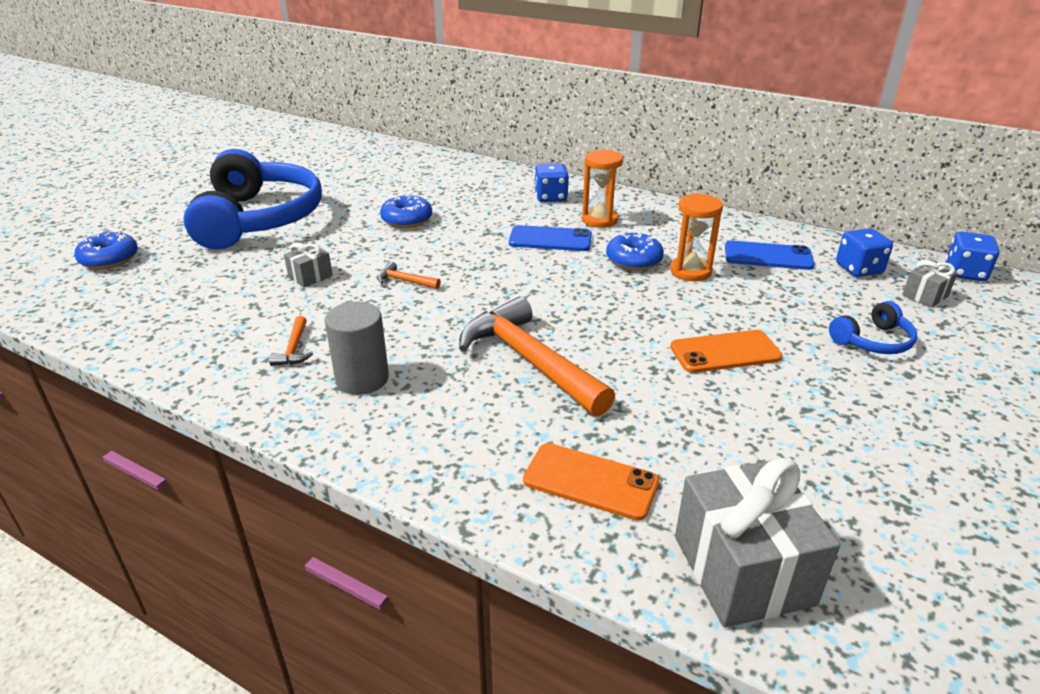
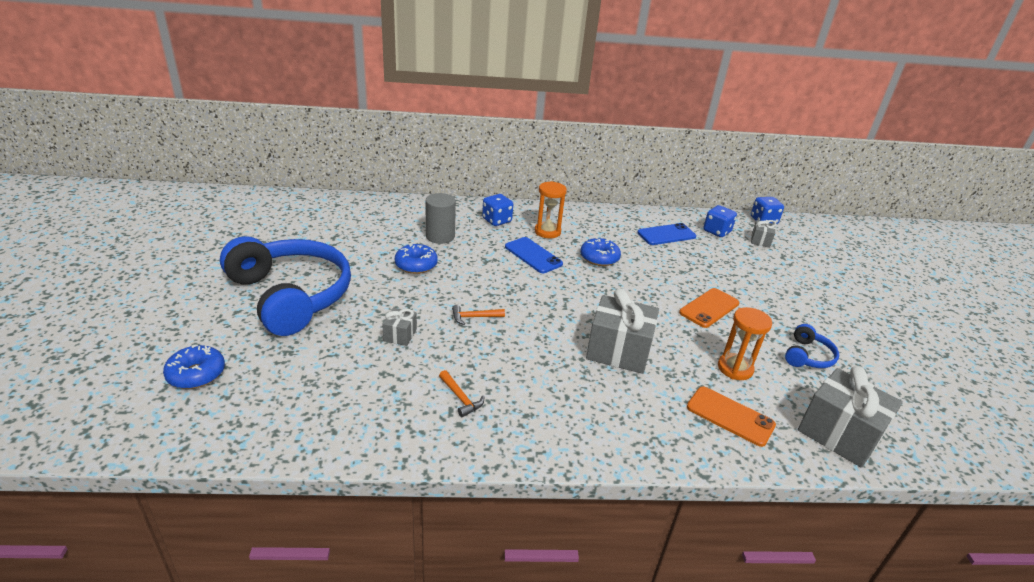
camera: 35 degrees left, 0 degrees up
grey cylinder [325,302,389,395] -> grey cylinder moved to [426,193,456,244]
orange hammer [459,297,615,417] -> grey gift [586,288,659,374]
blue phone [509,225,592,251] -> blue phone turned 75 degrees clockwise [505,237,563,273]
orange phone [523,443,659,521] -> orange phone turned 45 degrees clockwise [687,387,776,447]
orange hourglass [670,193,723,281] -> orange hourglass moved to [718,307,772,380]
blue headphones [829,301,917,354] -> blue headphones moved to [785,324,839,368]

